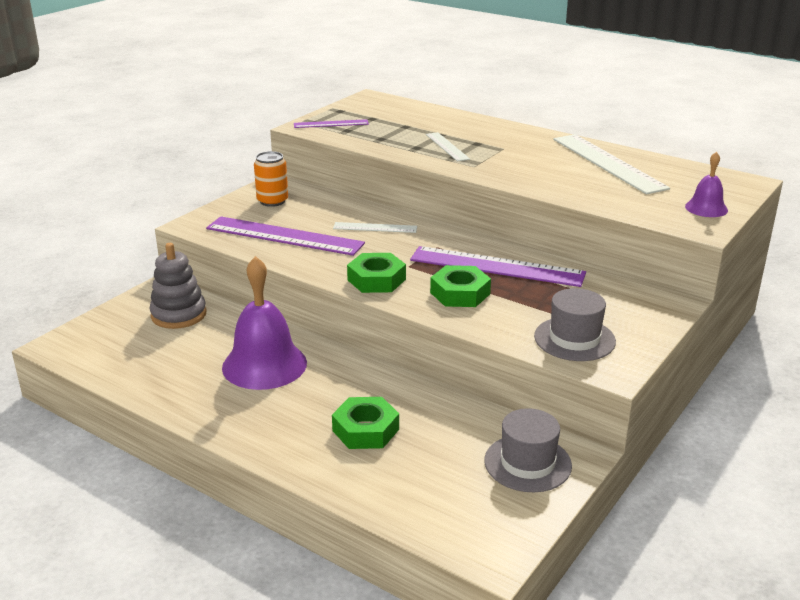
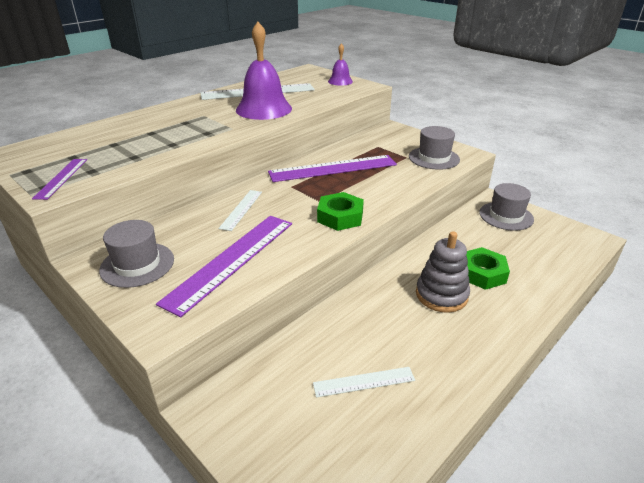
camera: 80 degrees left, 5 degrees up
grey stacking toy [150,243,206,329] -> grey stacking toy moved to [416,231,470,313]
purple bell [222,256,307,390] -> purple bell moved to [236,22,292,120]
orange can [254,151,288,207] -> grey hat [99,220,174,288]
purple ruler [410,246,586,287] -> purple ruler turned 45 degrees clockwise [268,155,397,182]
white ruler [426,132,470,162] -> white ruler moved to [313,367,415,397]
green nut [430,265,491,307] -> none

